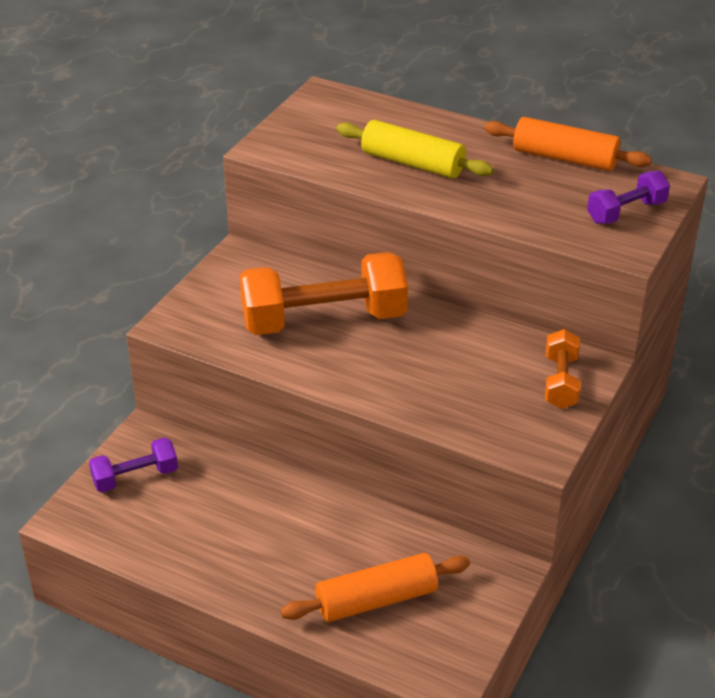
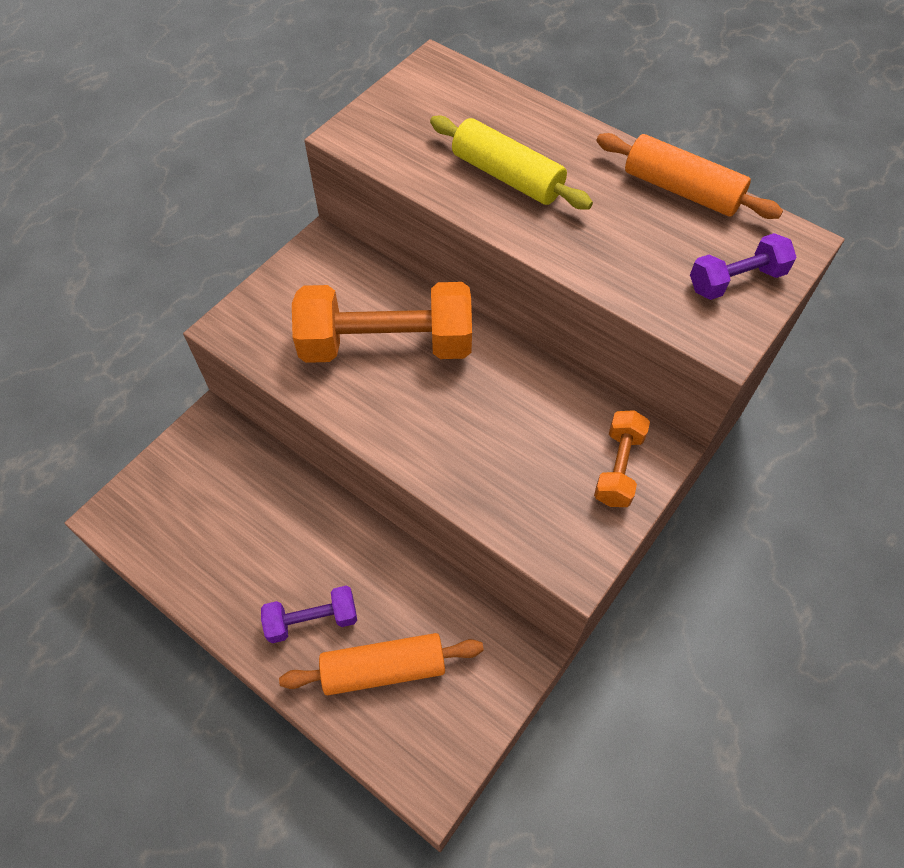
camera: 10 degrees right, 20 degrees up
purple dumbbell [89,437,178,492] -> purple dumbbell moved to [261,586,357,643]

